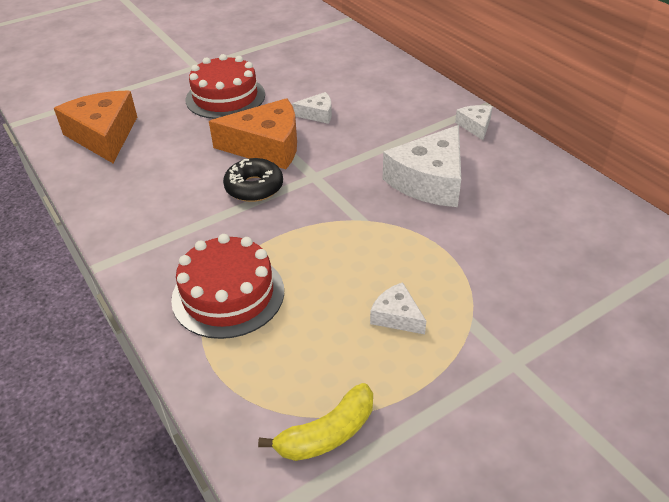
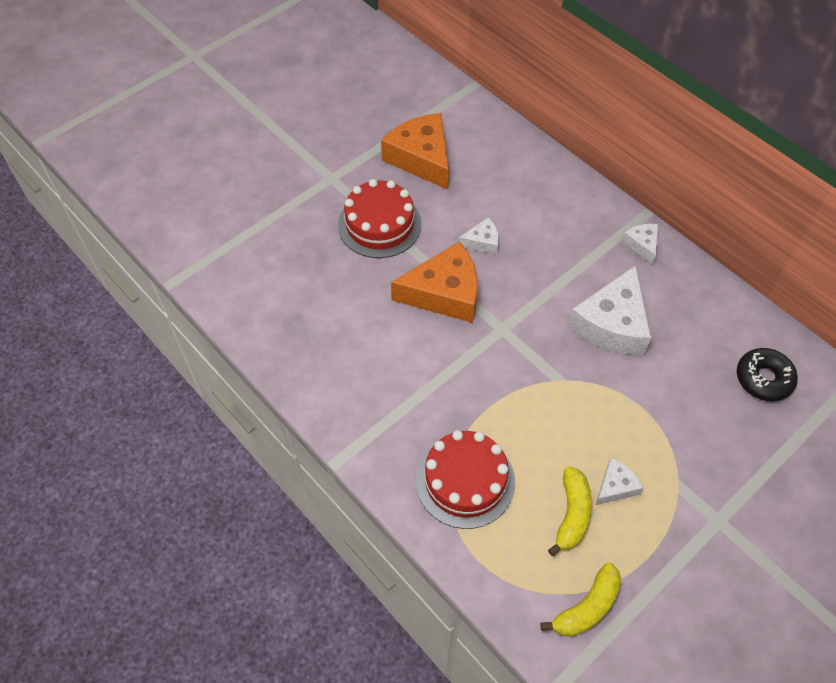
camera: 10 degrees left, 15 degrees up
orange cheese [54,91,137,163] -> orange cheese moved to [381,113,449,190]
black donut [223,158,283,202] -> black donut moved to [737,348,798,401]
white cheese [370,282,426,334] -> white cheese turned 105 degrees clockwise [596,458,643,505]
none -> yellow banana [548,467,592,556]

